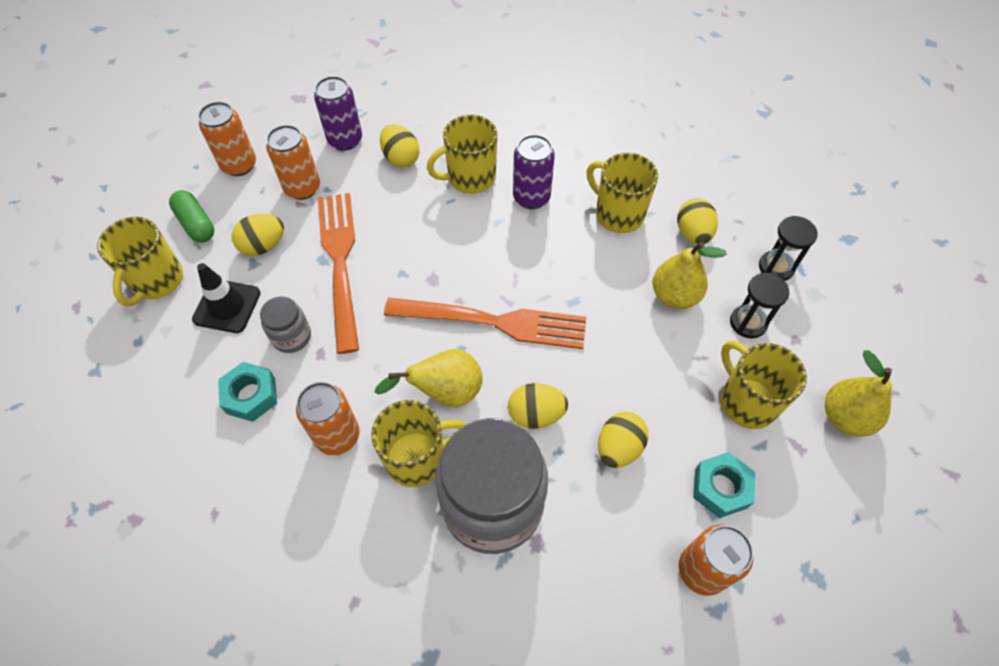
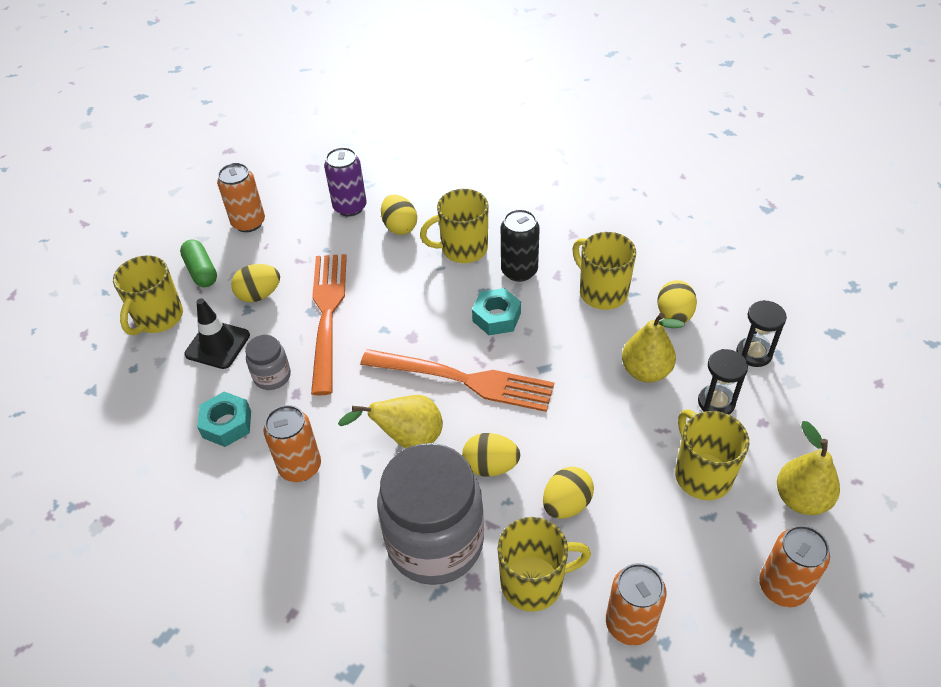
camera: 10 degrees right, 10 degrees down
orange can [266,125,320,200] -> orange can moved to [759,525,830,607]
yellow mug [371,400,466,487] -> yellow mug moved to [498,517,591,612]
purple can [513,135,555,209] -> black can [501,209,540,282]
turquoise nut [693,452,755,518] -> turquoise nut moved to [472,288,521,335]

